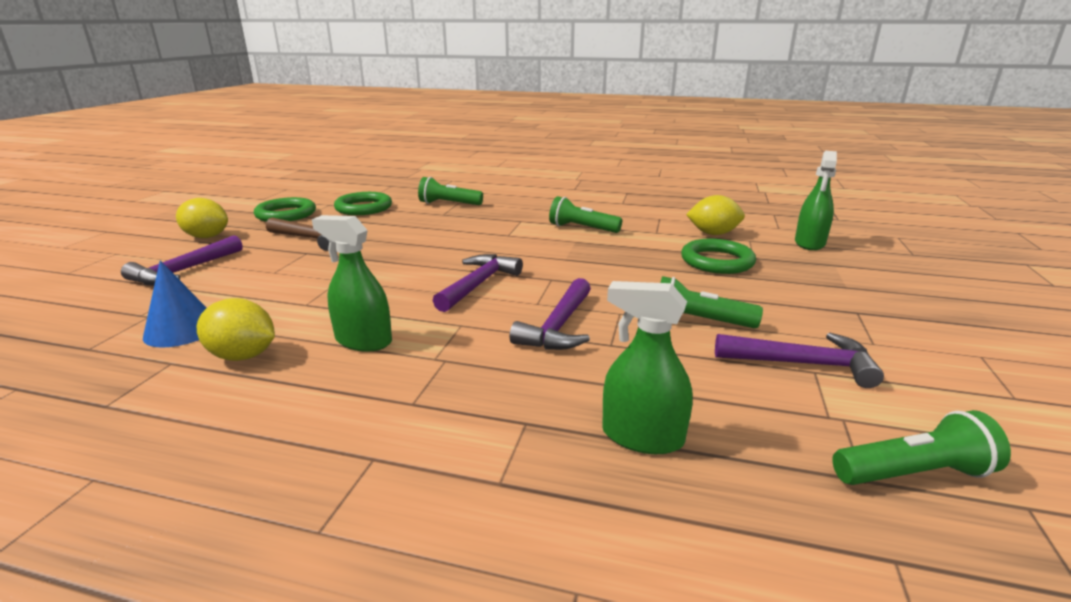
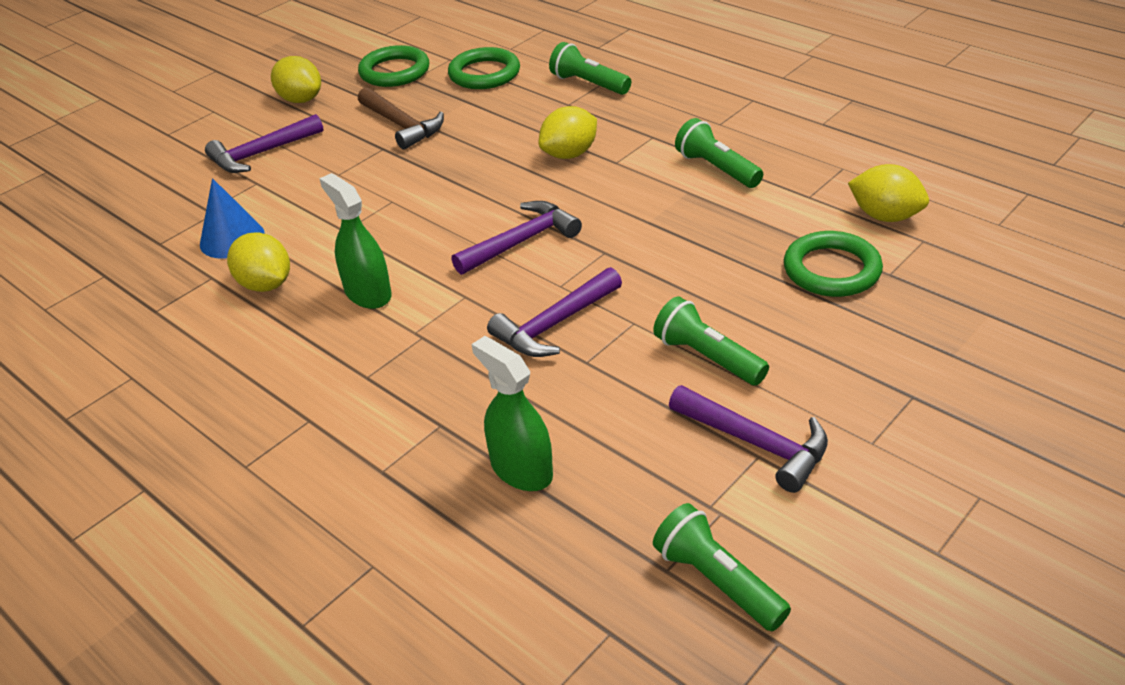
camera: 30 degrees right, 15 degrees up
green spray bottle [795,151,837,250] -> none
green flashlight [832,410,1011,485] -> green flashlight turned 150 degrees counterclockwise [653,503,791,631]
none -> yellow lemon [539,106,597,159]

